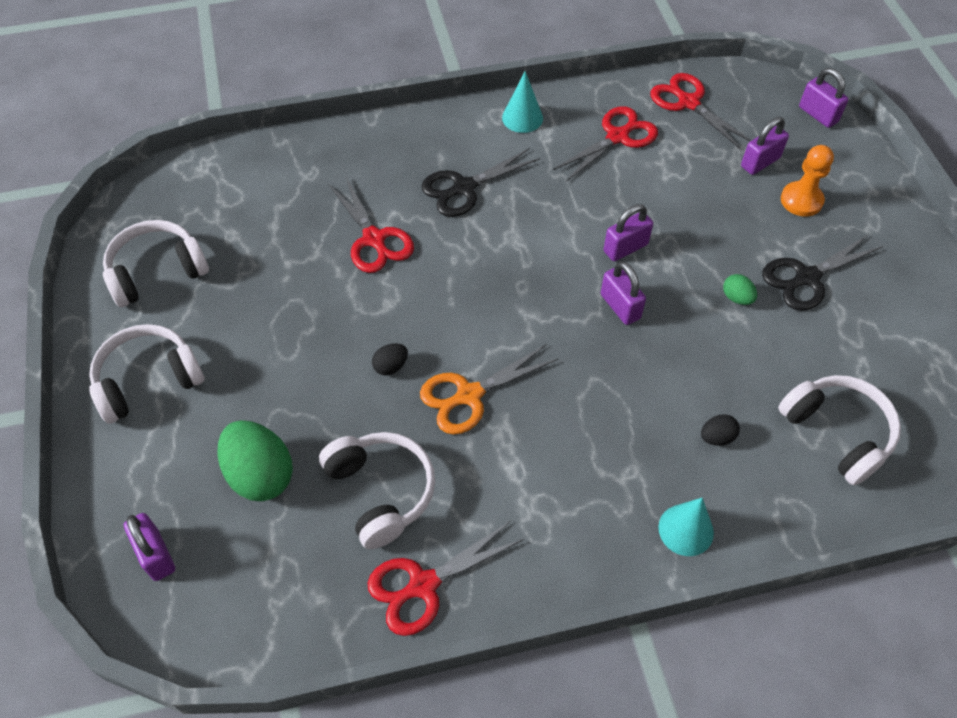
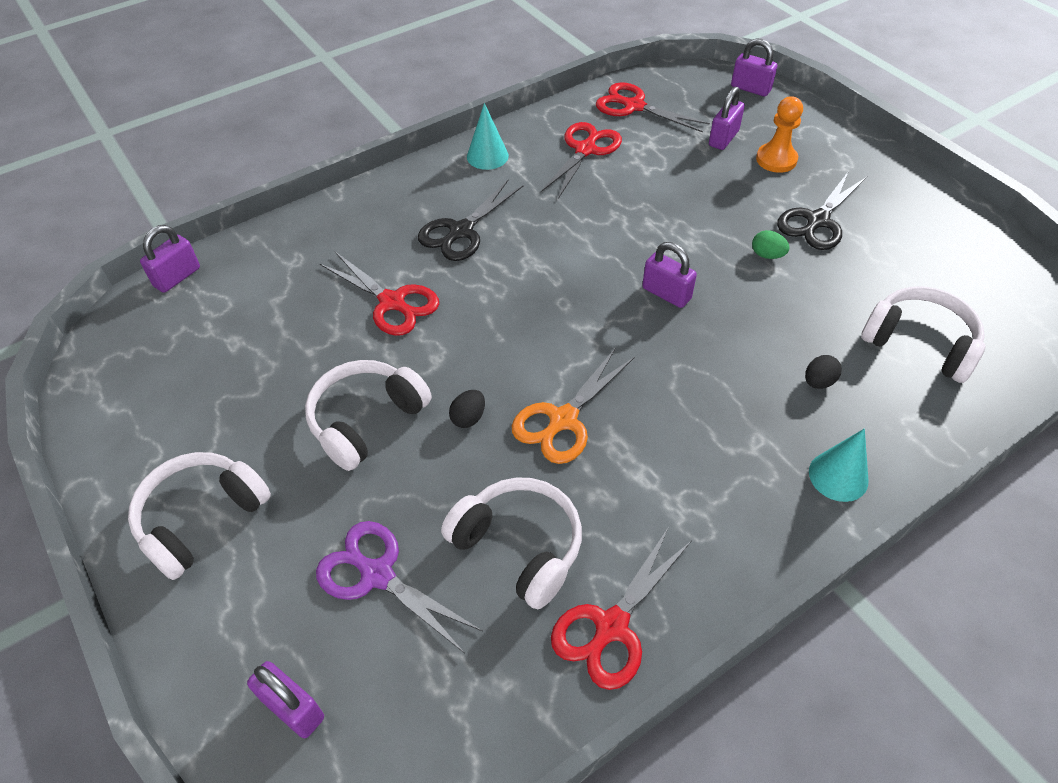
camera: 20 degrees left, 5 degrees down
white headphones [103,220,209,307] -> white headphones moved to [305,360,432,471]
green egg [217,420,293,501] -> purple scissors [316,521,482,653]
purple padlock [604,204,653,261] -> purple padlock moved to [140,225,200,293]

